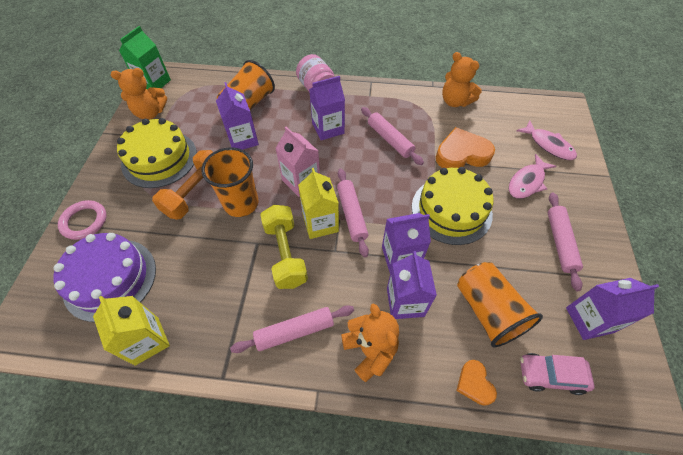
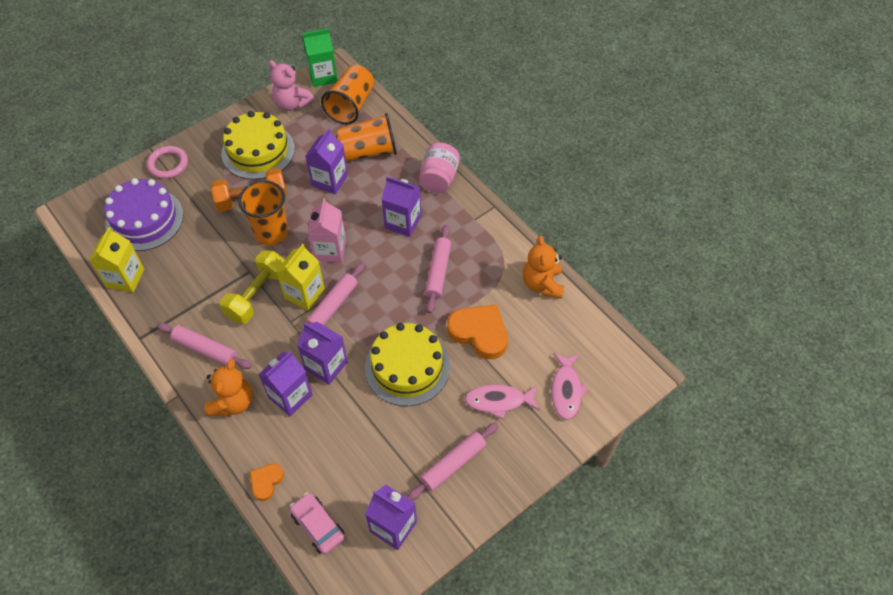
camera: 45 degrees right, 0 degrees up
orange teddy bear [111,68,167,120] -> pink teddy bear [268,60,315,111]
orange cup [457,262,543,347] -> orange cup moved to [321,65,374,124]

